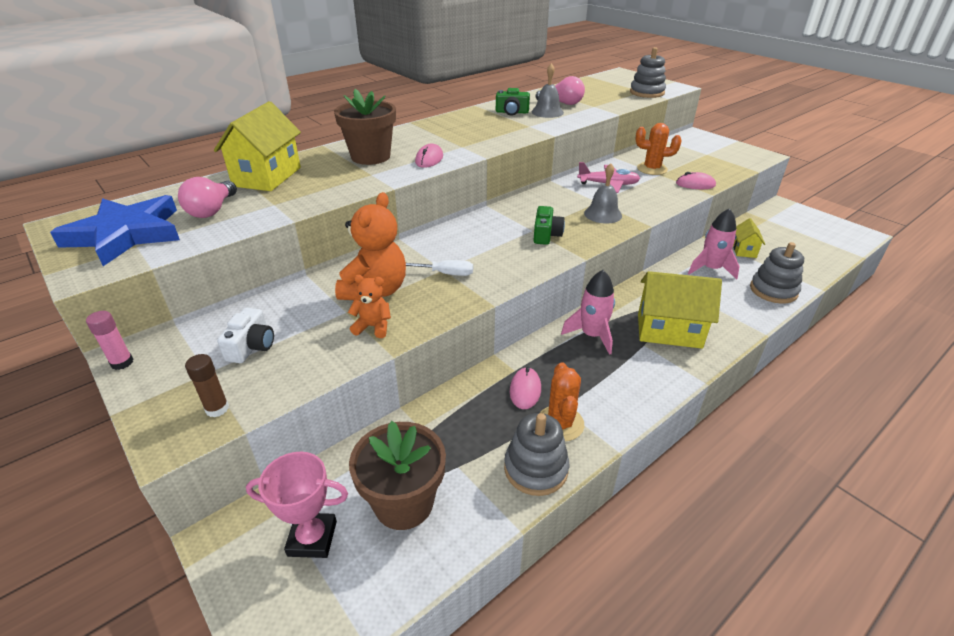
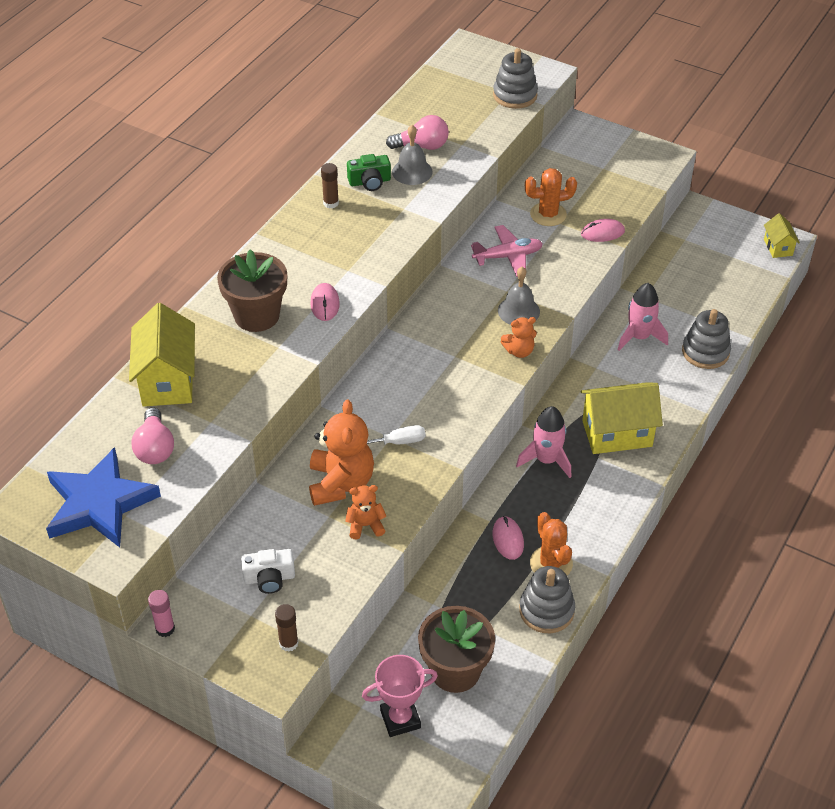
camera: 20 degrees left, 10 degrees up
white camera [217,308,274,363] -> white camera turned 90 degrees clockwise [241,549,295,594]
green camera [533,206,565,245] -> none
yellow house [733,218,765,258] -> yellow house moved to [764,213,800,258]
none -> brown glue stick [321,163,339,208]
none -> orange teddy bear [501,317,537,358]

